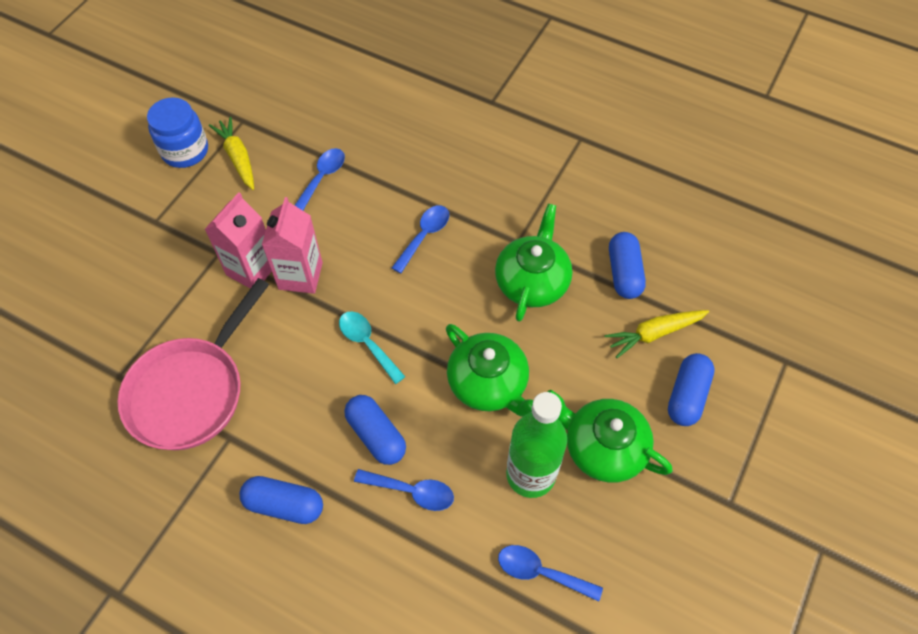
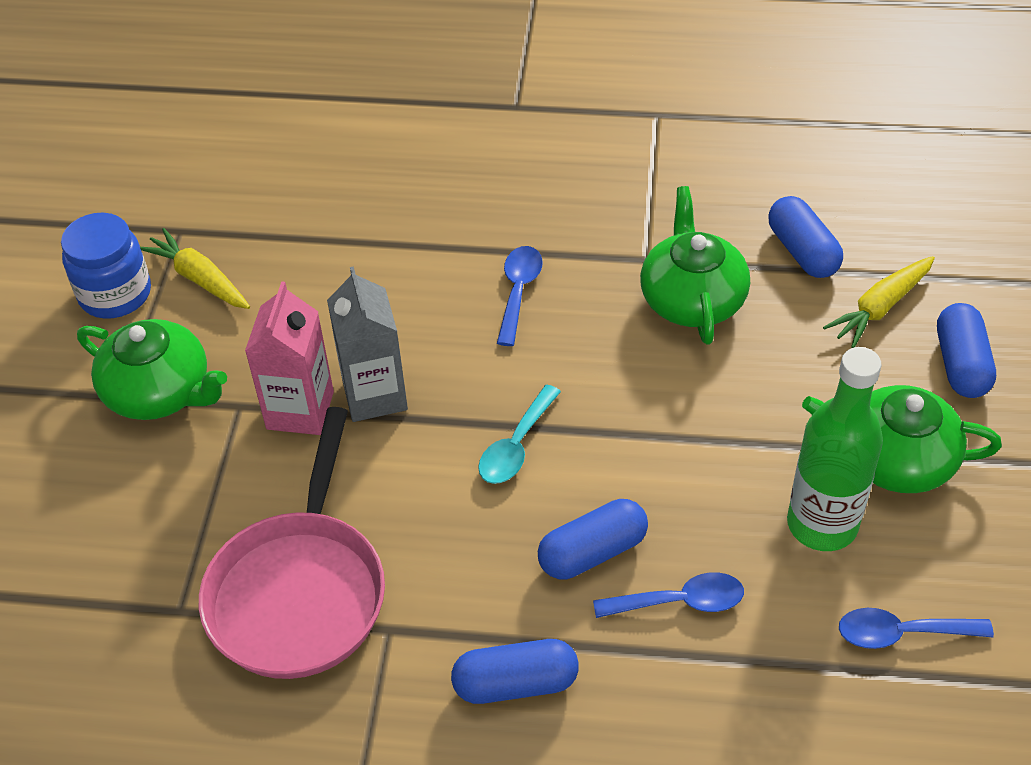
camera: 20 degrees left, 10 degrees down
pink carton [262,197,323,294] -> grey carton [327,266,408,422]
blue spoon [294,148,345,210] -> none
turquoise spoon [339,311,405,384] -> turquoise spoon turned 90 degrees counterclockwise [478,384,561,484]
blue capsule [344,395,406,465] -> blue capsule turned 60 degrees counterclockwise [538,499,648,580]
green teapot [446,324,533,417] -> green teapot moved to [77,319,227,420]

